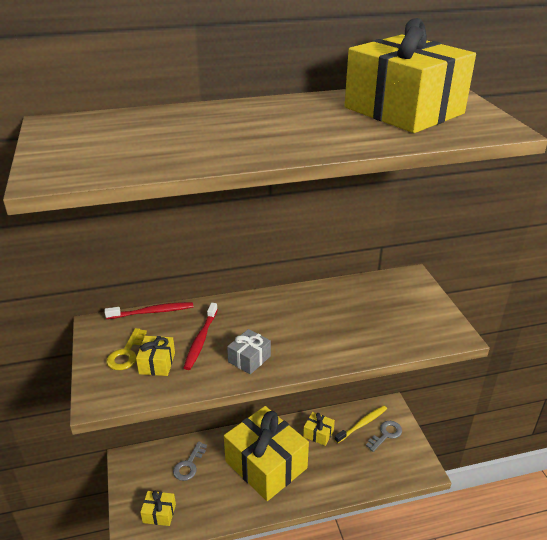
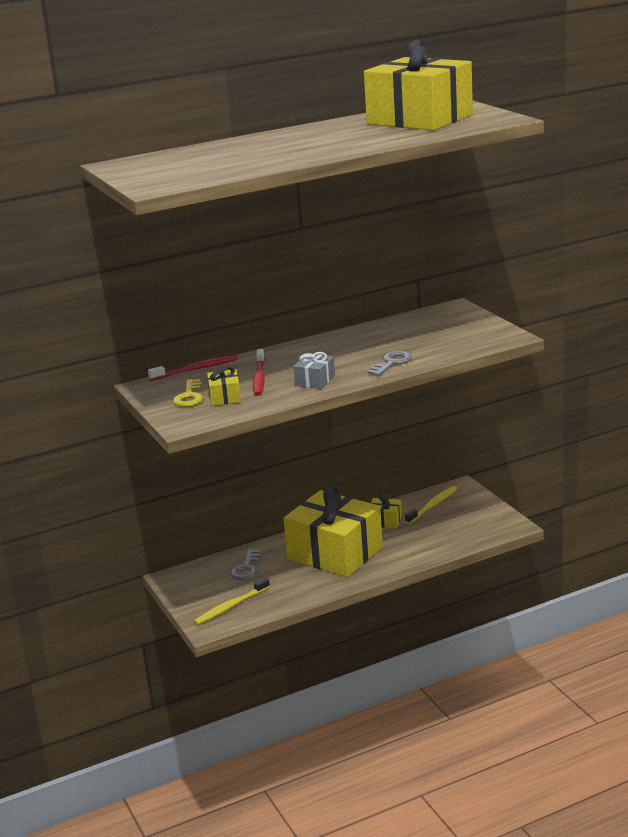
camera: 10 degrees left, 10 degrees down
yellow gift [140,491,176,526] -> yellow toothbrush [194,577,270,625]
grey key [366,421,402,452] -> grey key moved to [368,351,412,376]

